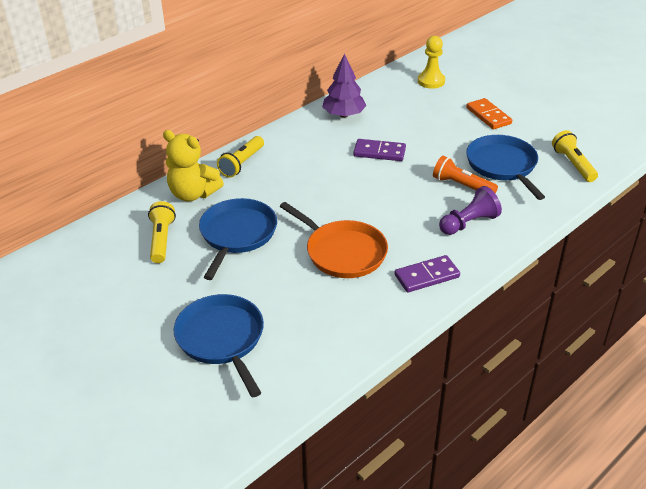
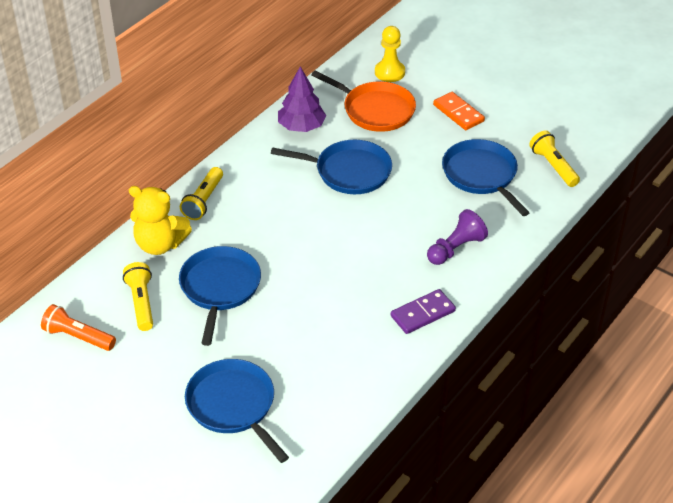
camera: 10 degrees left, 5 degrees up
orange pan [280,202,388,278] -> orange pan moved to [311,70,416,132]
purple domino [353,139,406,161] -> blue pan [271,140,392,194]
orange flashlight [433,156,498,194] -> orange flashlight moved to [41,304,116,351]

